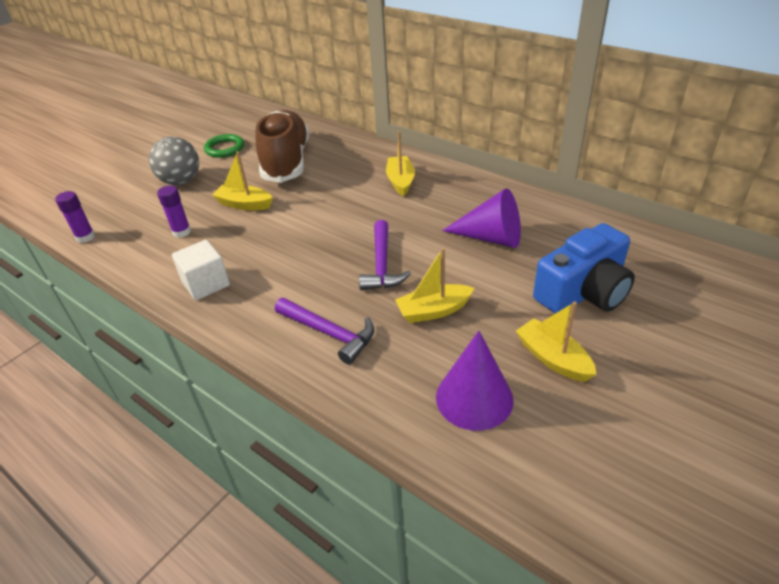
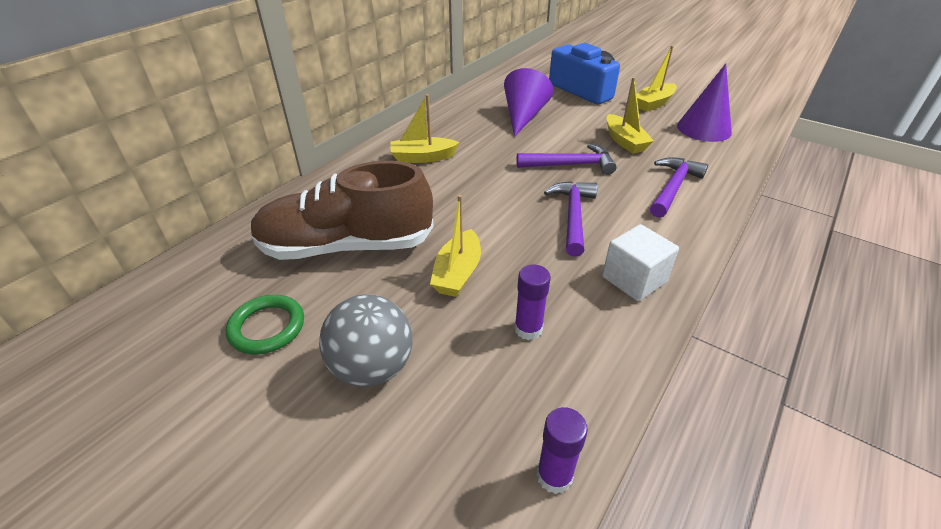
camera: 95 degrees left, 0 degrees up
none -> purple hammer [544,181,598,257]

